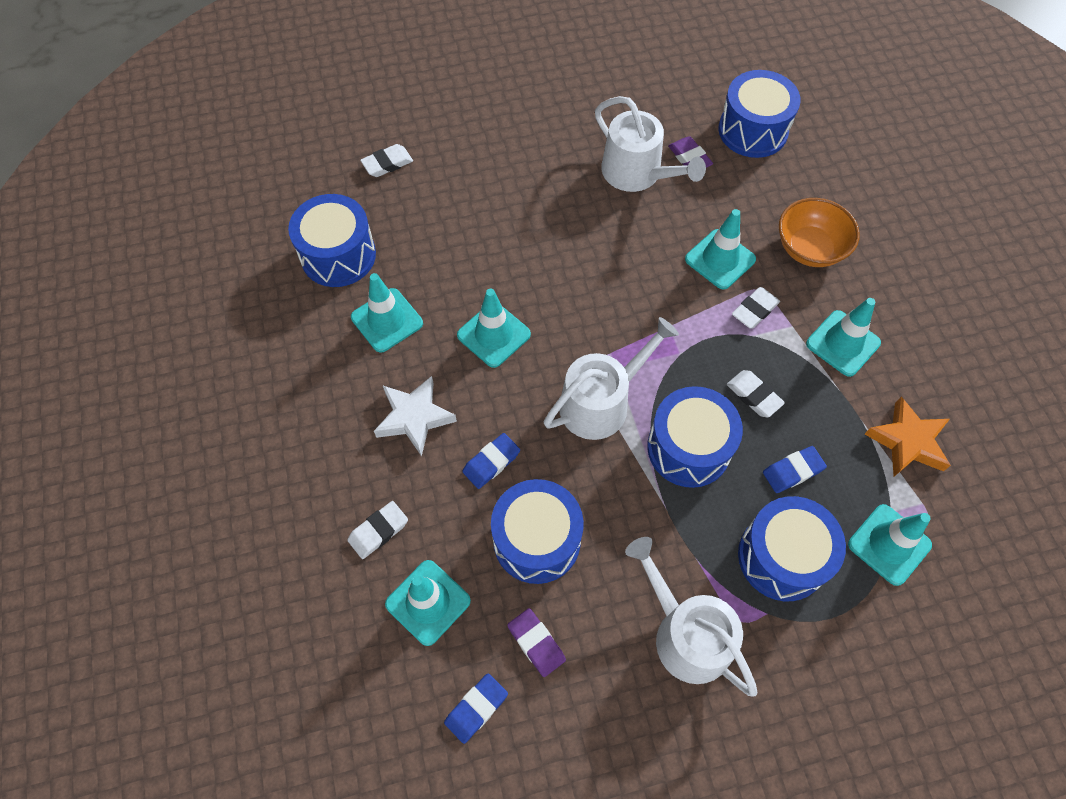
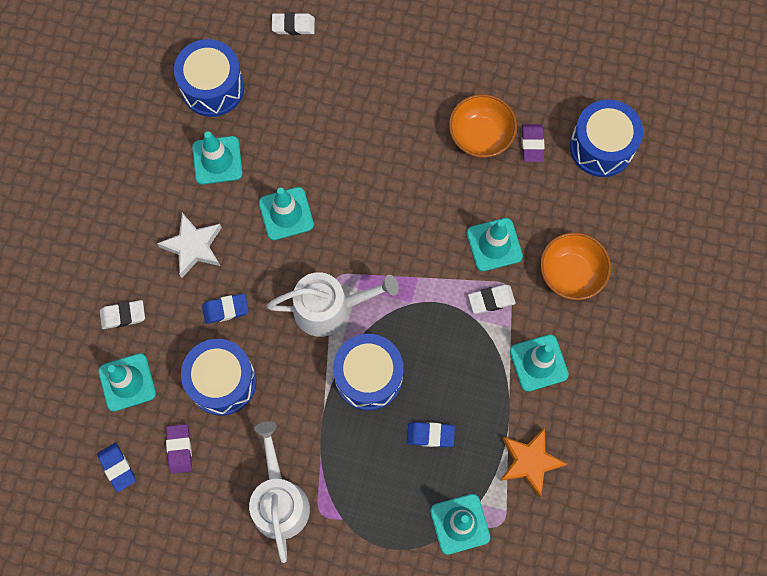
camera: 30 degrees right, 10 degrees up
blue eraser [444,673,508,744] -> blue eraser turned 75 degrees clockwise [97,443,136,492]
white watering can [595,96,706,192] -> orange bowl [449,94,517,158]
white eraser [727,370,785,418] -> none
blue drum [738,496,846,601] -> none

